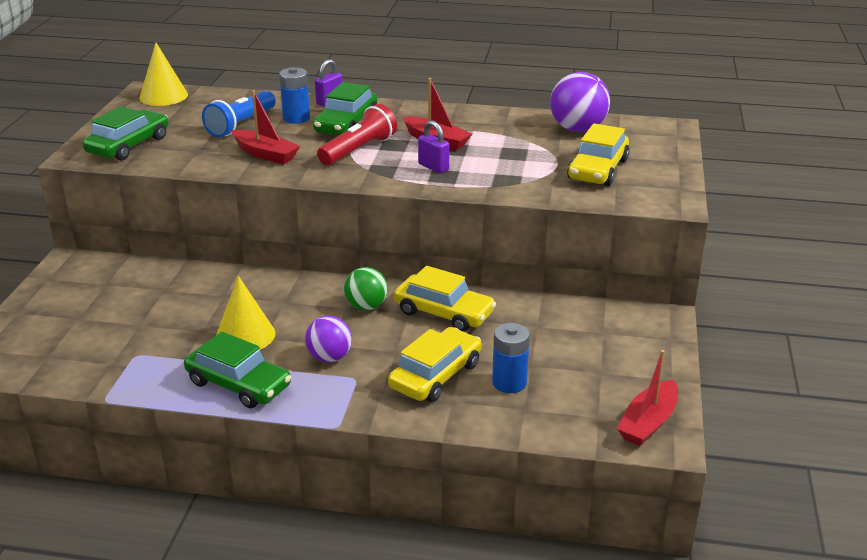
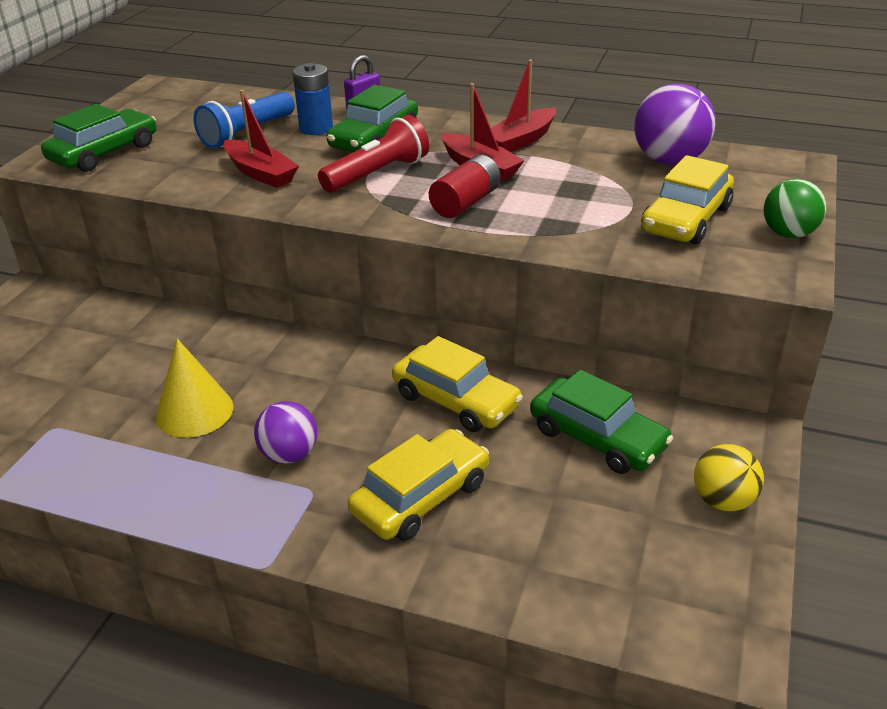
camera: 10 degrees right, 5 degrees up
yellow cone [139,43,188,106] -> none
green car [184,332,291,408] -> green car moved to [530,370,673,474]
green ball [344,267,388,310] -> green ball moved to [764,179,826,238]
purple padlock [418,120,449,173] -> red battery [429,155,501,218]
blue battery [492,323,530,393] -> none
red boat [617,350,678,446] -> red boat moved to [491,60,556,152]
none -> yellow ball [694,444,764,511]

